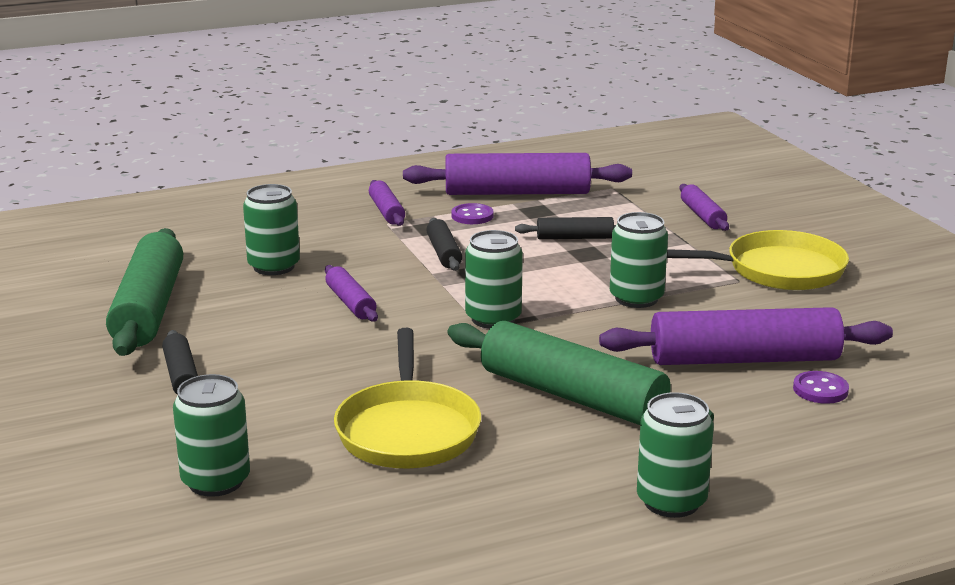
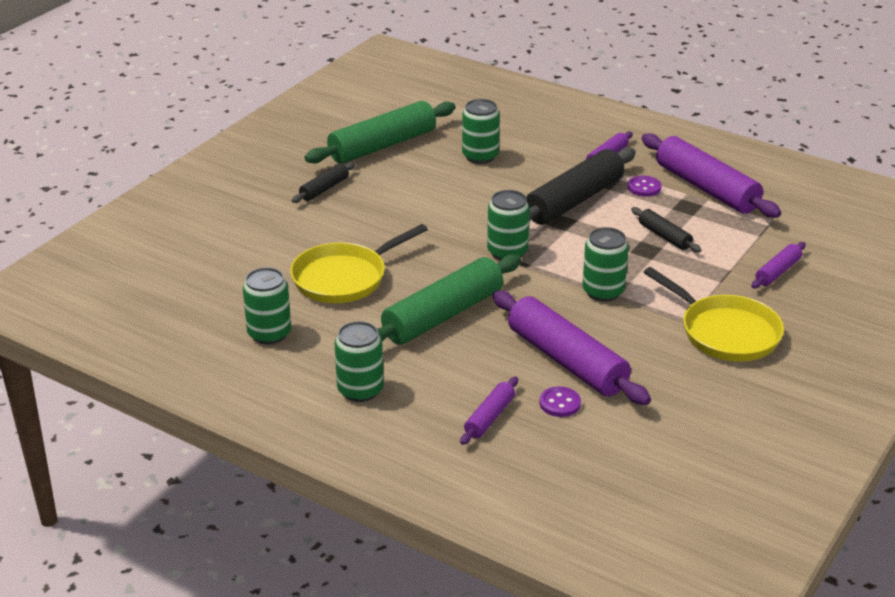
camera: 55 degrees right, 10 degrees up
green can [173,374,250,497] -> green can moved to [243,267,291,345]
purple rolling pin [325,265,378,322] -> purple rolling pin moved to [460,377,518,445]
black rolling pin [426,218,462,271] -> black rolling pin [526,147,636,225], size x2.04
green rolling pin [448,321,714,425] -> green rolling pin turned 45 degrees clockwise [377,255,521,345]

